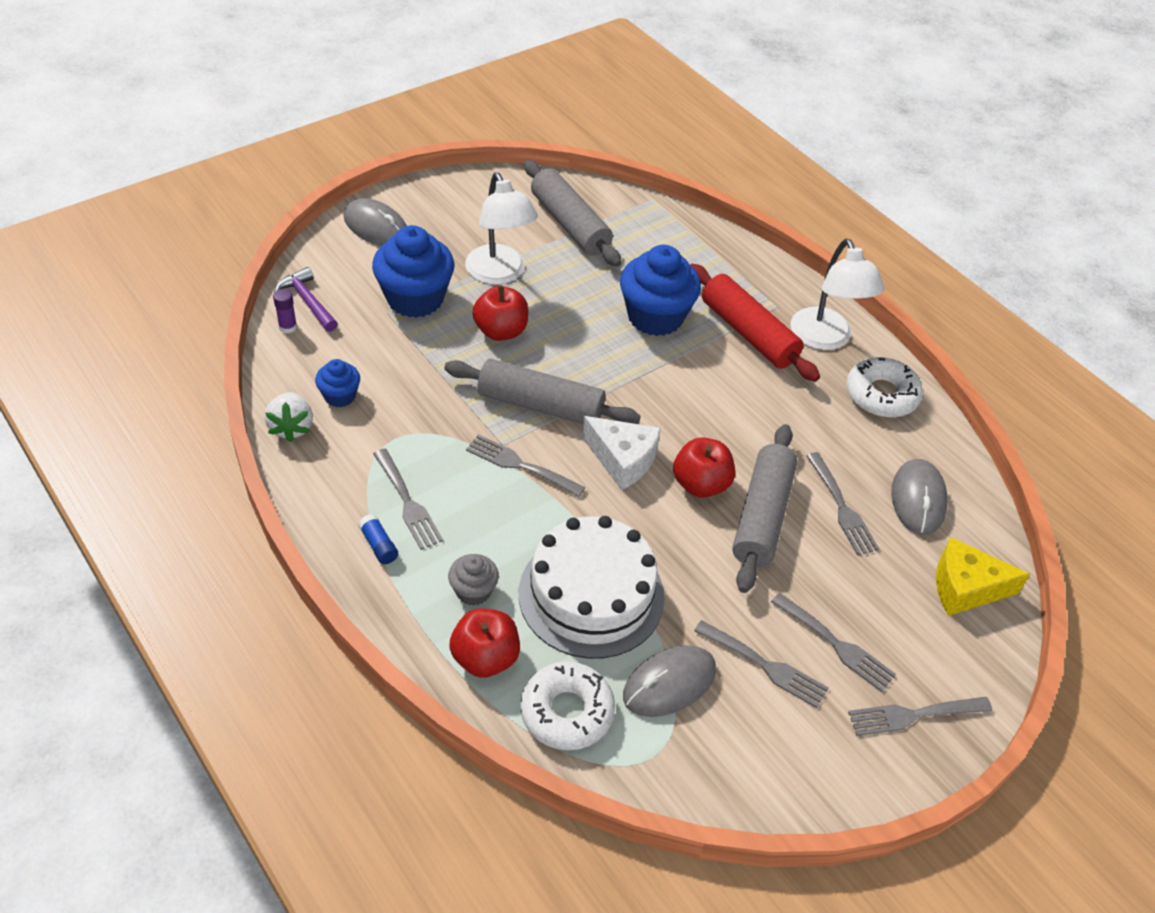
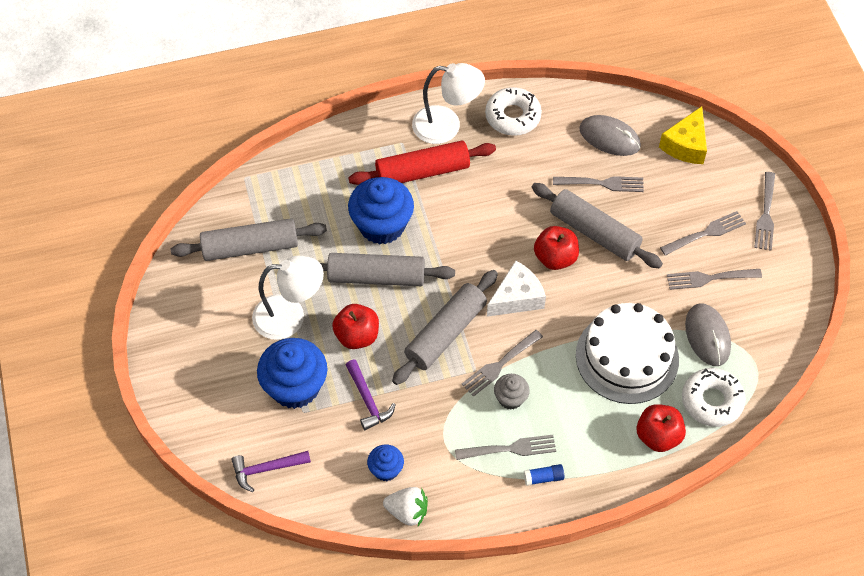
camera: 65 degrees left, 10 degrees up
purple glue stick [273,289,297,333] -> none
grey mouse [344,198,407,246] -> none
grey cupcake [448,554,499,606] -> grey cupcake moved to [494,374,530,410]
grey fork [694,620,828,708] -> grey fork turned 150 degrees counterclockwise [667,269,762,290]
none -> grey rolling pin [320,253,455,286]
none -> purple hammer [346,360,396,430]

